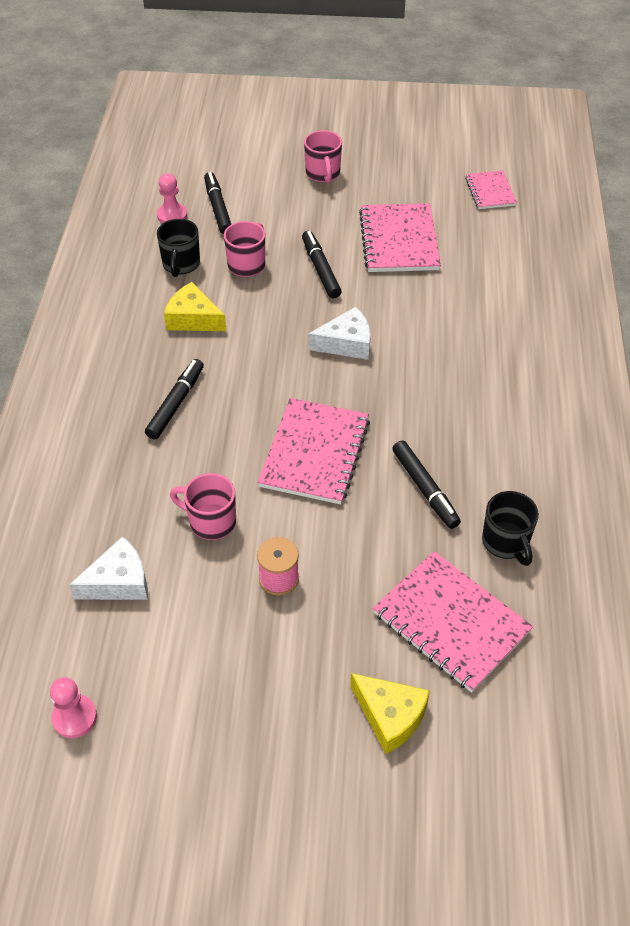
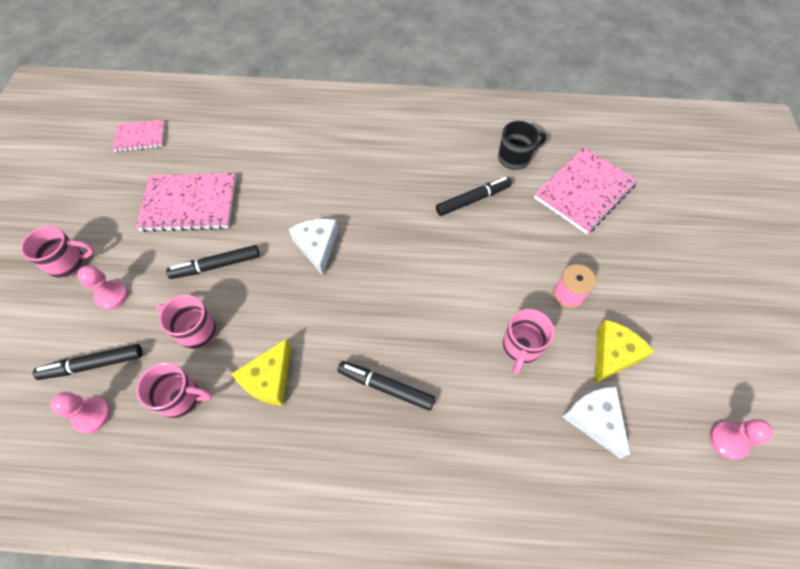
camera: 90 degrees left, 10 degrees up
black mug [157,219,200,277] -> pink mug [136,362,212,418]
pink notebook [257,398,370,504] -> none
yellow cheese [350,673,430,754] -> yellow cheese moved to [594,319,654,384]
none -> pink pawn [78,265,128,310]

